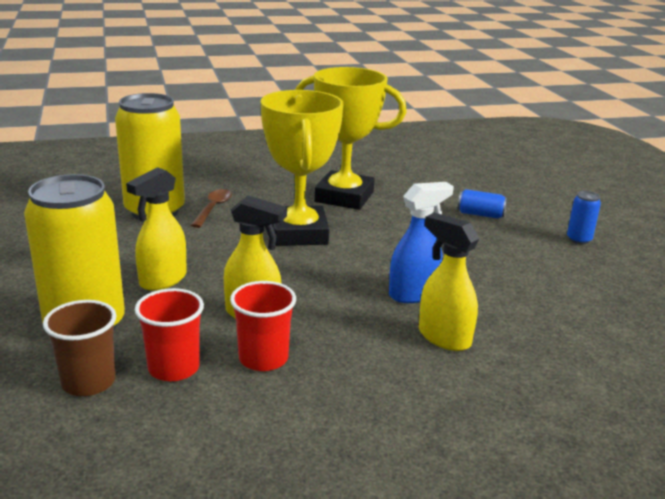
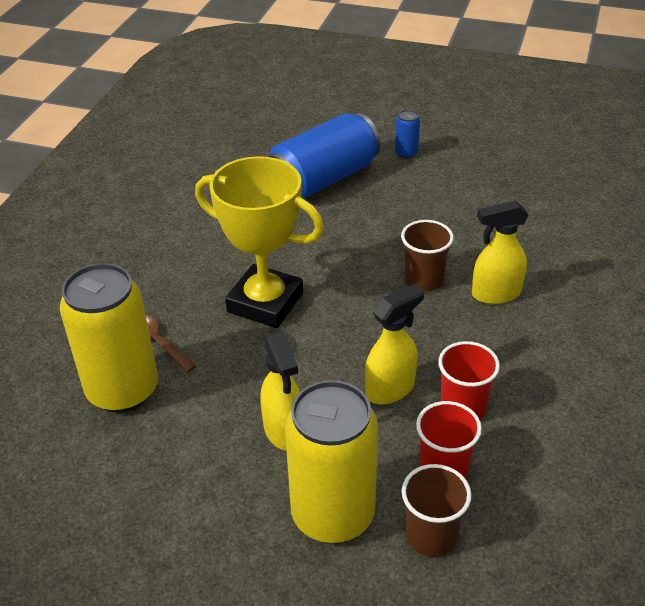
camera: 55 degrees left, 15 degrees up
yellow trophy [296,67,407,210] -> none
blue spray bottle [389,182,454,303] -> brown cup [401,220,454,291]
blue can [457,189,507,218] -> blue can [268,113,380,199], size x2.40

